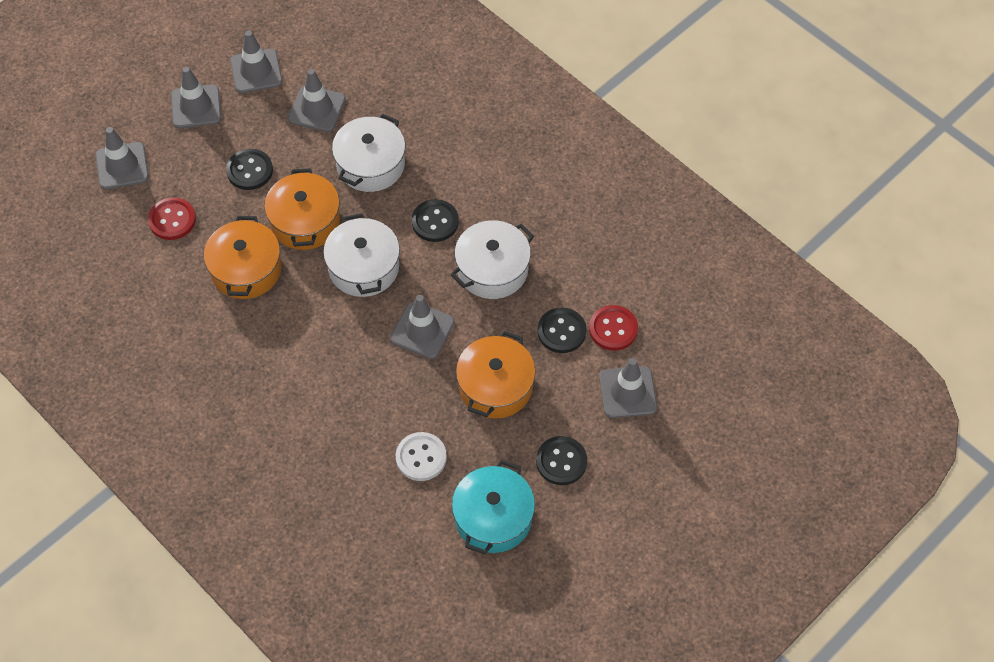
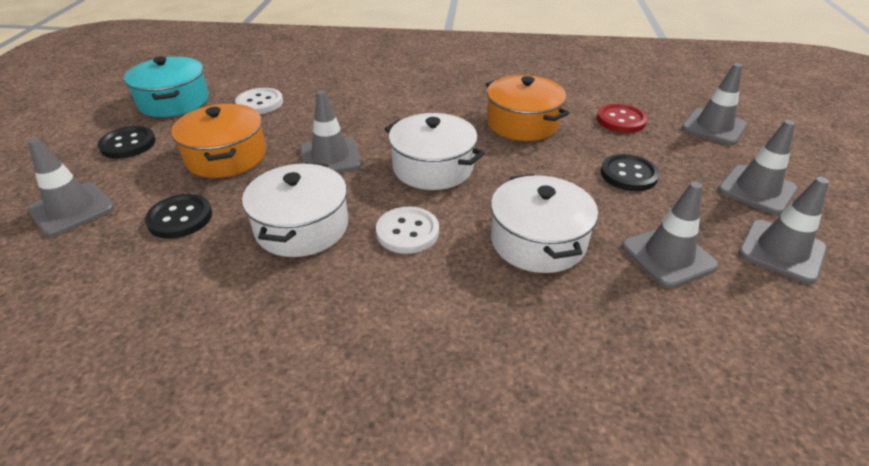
camera: 140 degrees right, 20 degrees down
orange pot [264,168,340,250] -> none
black button [412,199,459,242] -> white button [376,207,439,254]
red button [589,305,638,351] -> none

